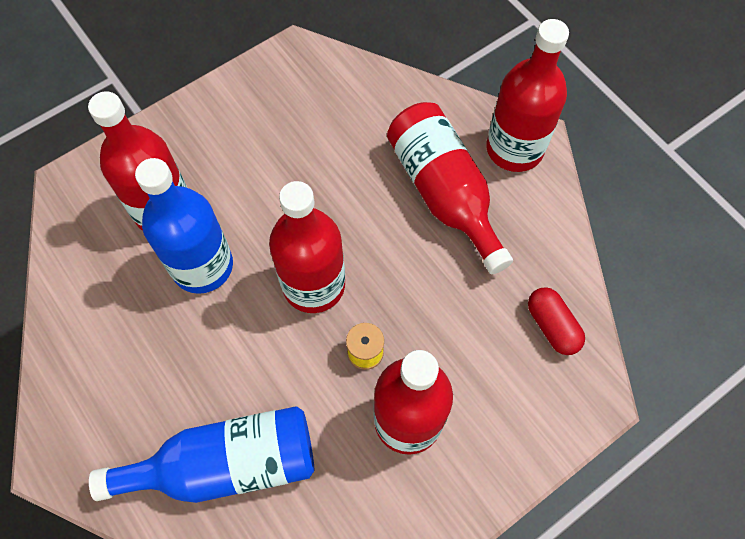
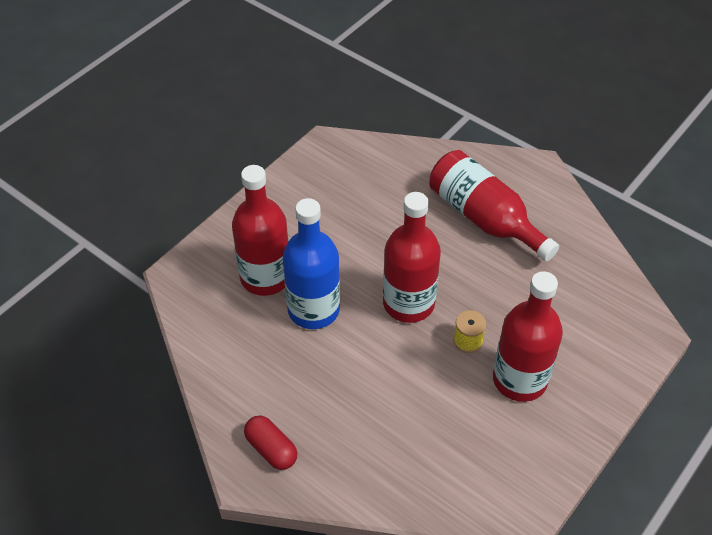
camera: 15 degrees left, 15 degrees down
blue bottle [89,406,314,503] -> none
red bottle [486,19,569,172] -> none
red capsule [528,287,585,355] -> red capsule moved to [244,415,297,470]

